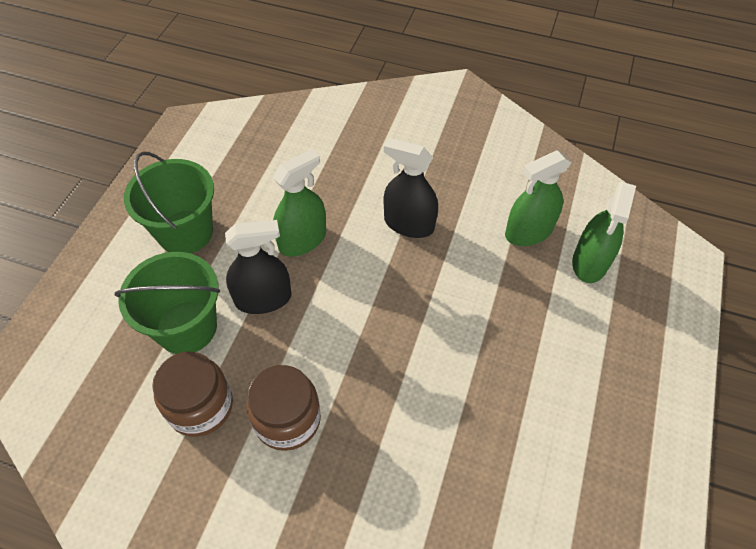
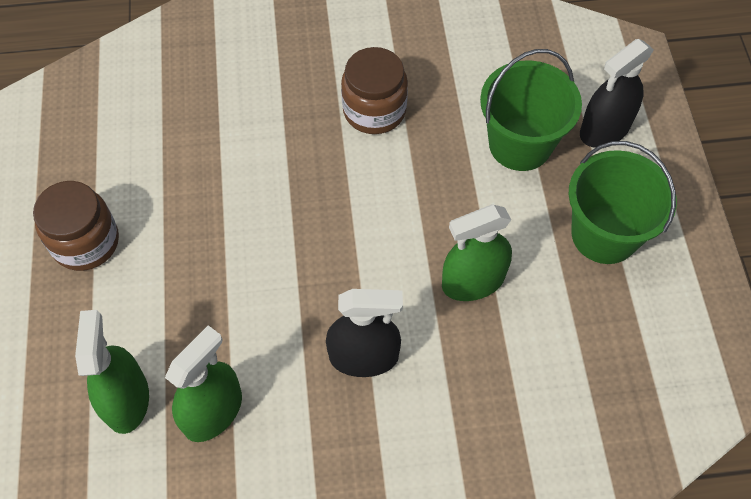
camera: 155 degrees right, 5 degrees up
brown jar [152,352,233,437] -> brown jar moved to [33,181,119,271]
black spray bottle [225,220,291,314] -> black spray bottle moved to [580,39,654,148]
green spray bottle [273,149,326,257] -> green spray bottle turned 45 degrees clockwise [442,204,512,301]

